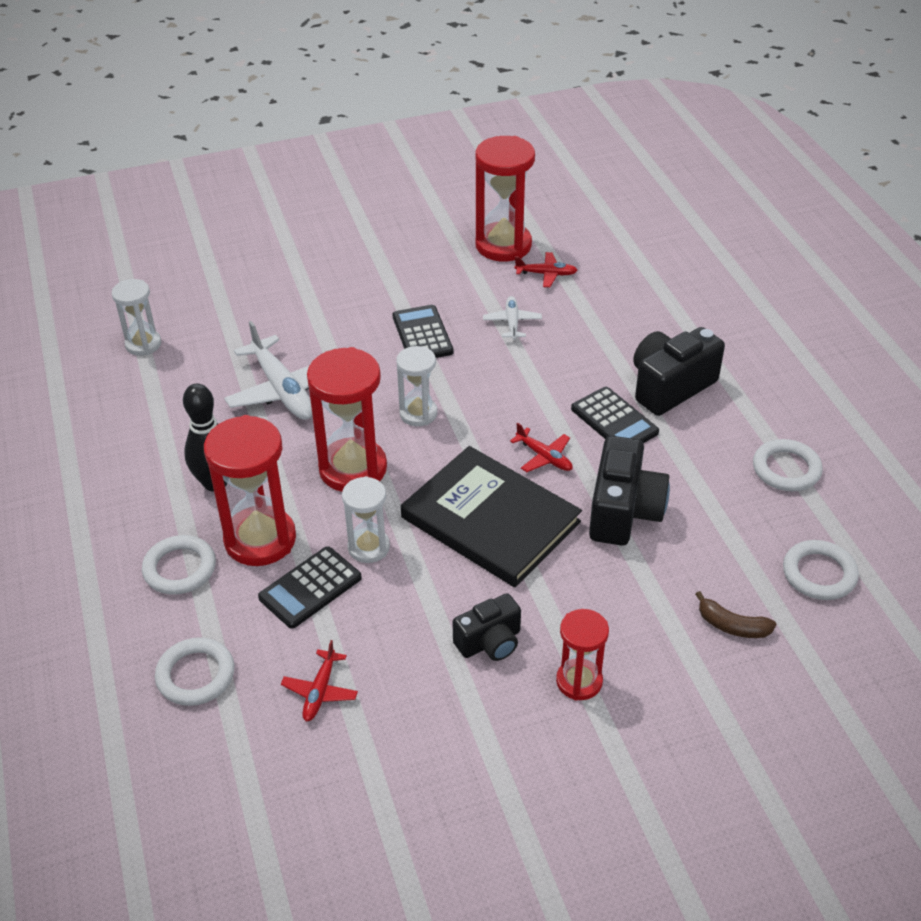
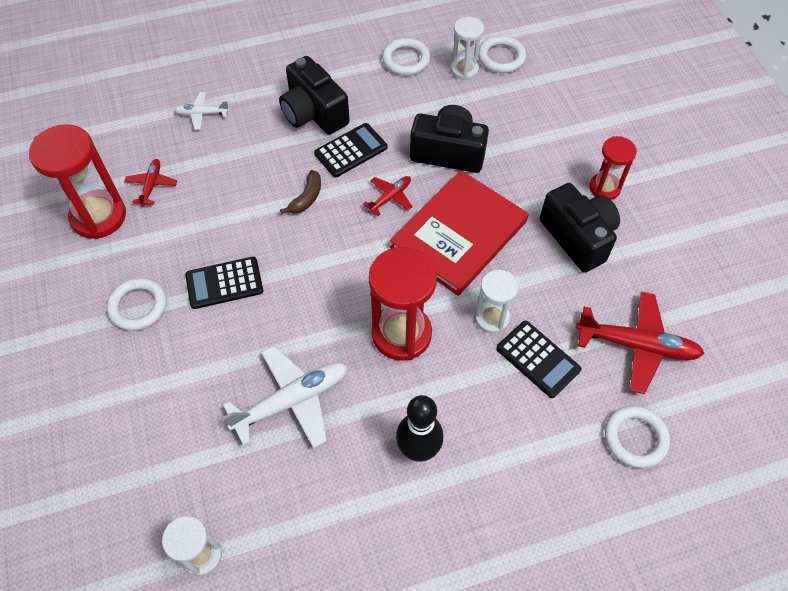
camera: 90 degrees left, 15 degrees up
white ring [142,535,216,595] -> white ring moved to [107,278,167,331]
red hourglass [204,415,296,566] -> none
red plane [281,640,358,721] -> red plane [576,292,705,394], size x1.91
white hourglass [396,346,438,426] -> white hourglass moved to [450,17,484,80]
black book [401,446,582,587] -> red book [390,170,528,296]
black camera [453,593,521,661] -> black camera [540,183,620,273], size x1.60
white plane [483,296,542,340] -> white plane moved to [174,92,230,130]
brown banana [695,591,777,638] -> brown banana moved to [280,170,321,214]

